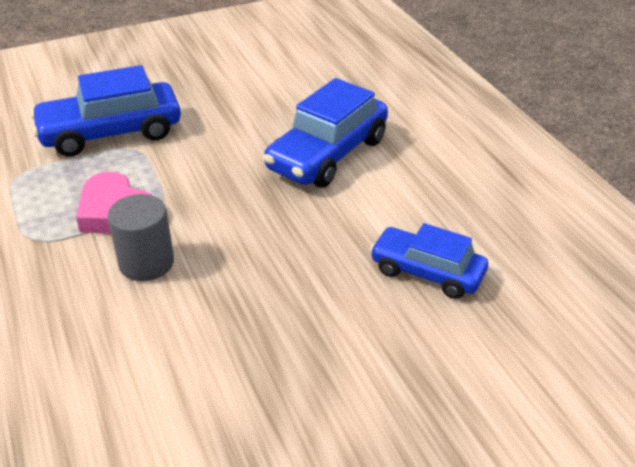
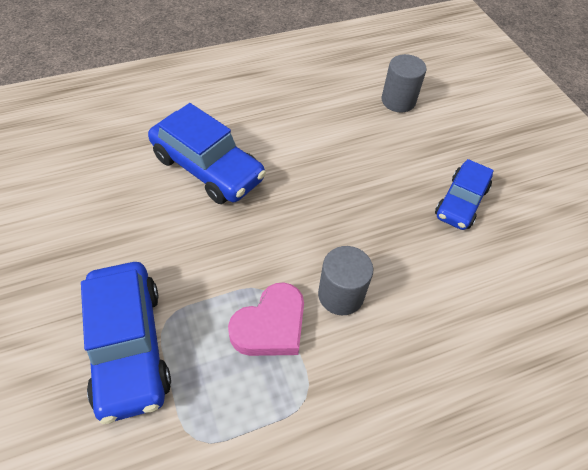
camera: 90 degrees left, 15 degrees up
blue car [370,223,488,299] -> blue car moved to [435,159,494,230]
none -> grey cylinder [382,54,427,112]

